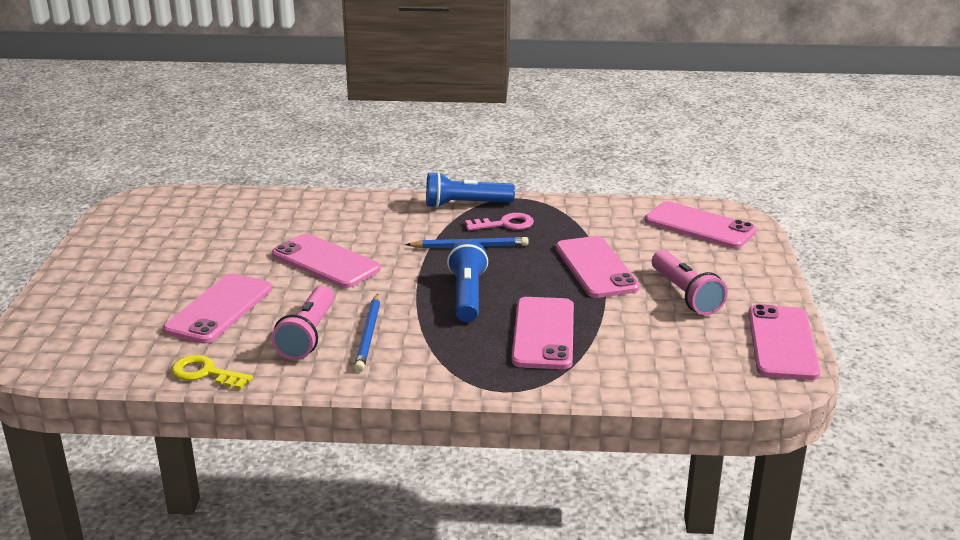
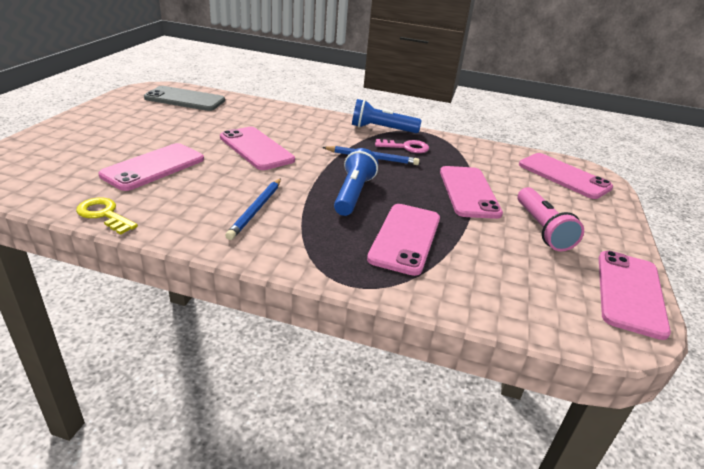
camera: 10 degrees right, 5 degrees up
pink flashlight [271,286,334,360] -> none
none -> grey phone [144,86,225,111]

